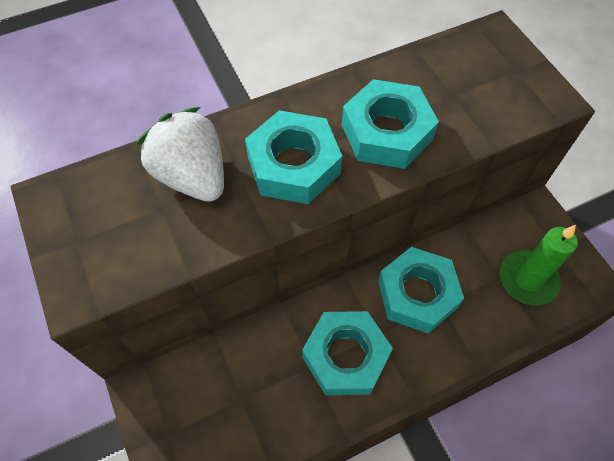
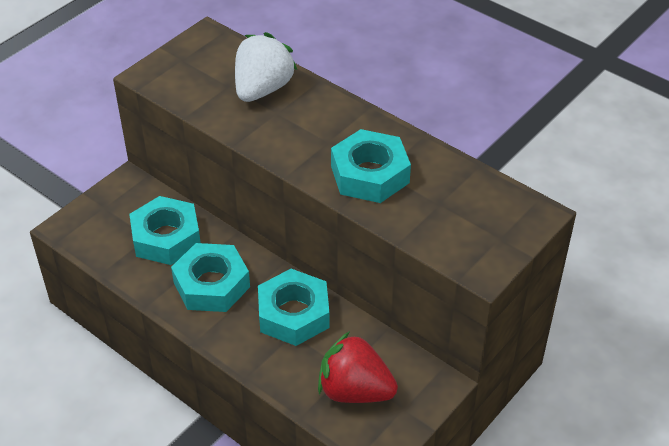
camera: 65 degrees right, 15 degrees down
turquoise nut [245,110,342,204] -> turquoise nut moved to [129,196,201,265]
green candle [500,225,578,306] -> red strawberry [318,331,398,403]

